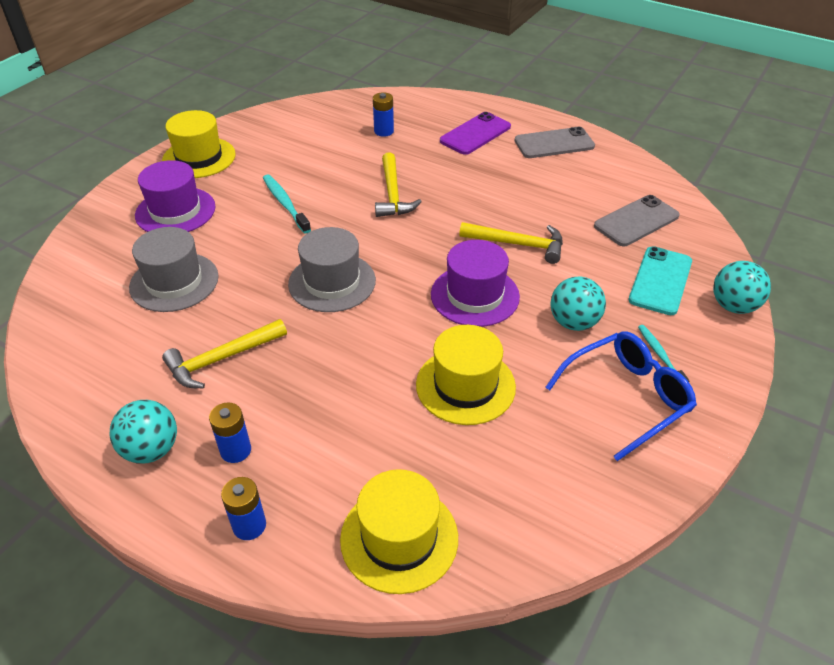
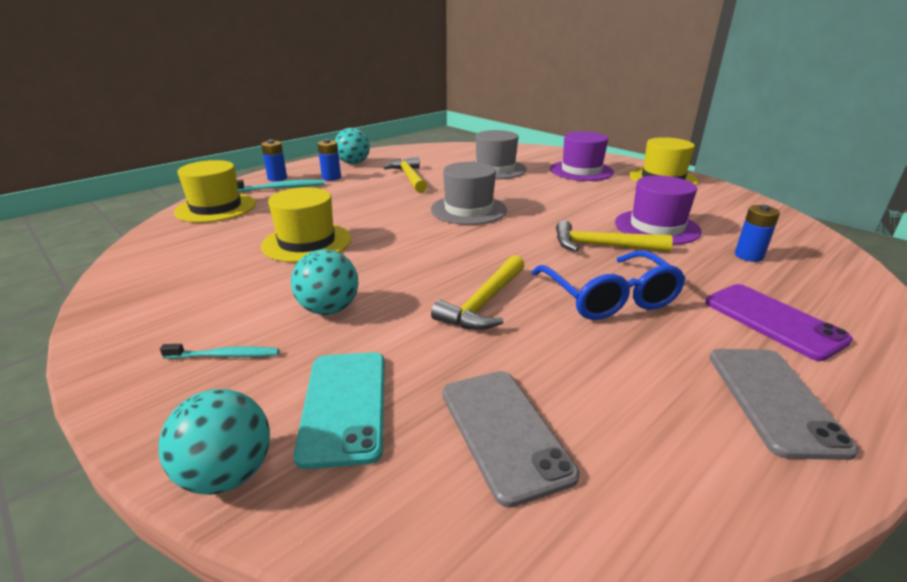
camera: 105 degrees right, 15 degrees down
turquoise toothbrush [263,174,311,234] -> turquoise toothbrush moved to [237,180,324,192]
purple hat [431,240,520,327] -> purple hat moved to [615,175,702,245]
blue glasses [545,331,697,461] -> blue glasses moved to [532,251,686,320]
turquoise phone [628,246,692,315] -> turquoise phone turned 45 degrees clockwise [294,352,385,469]

